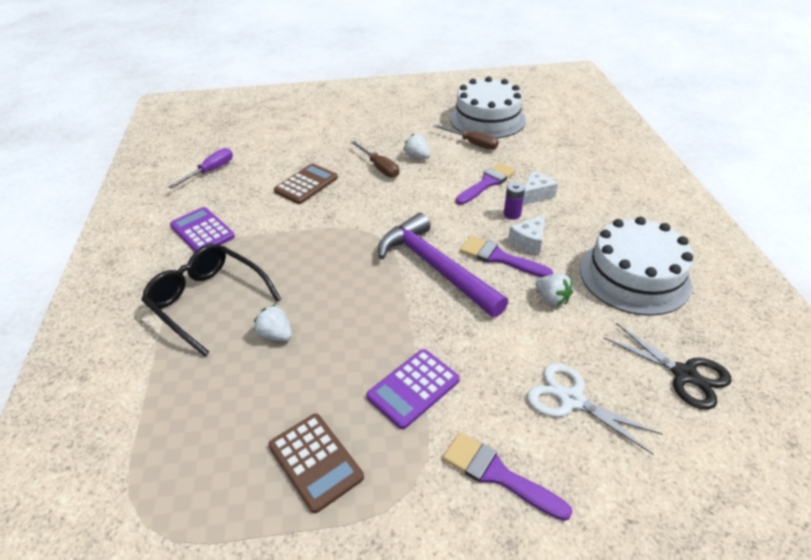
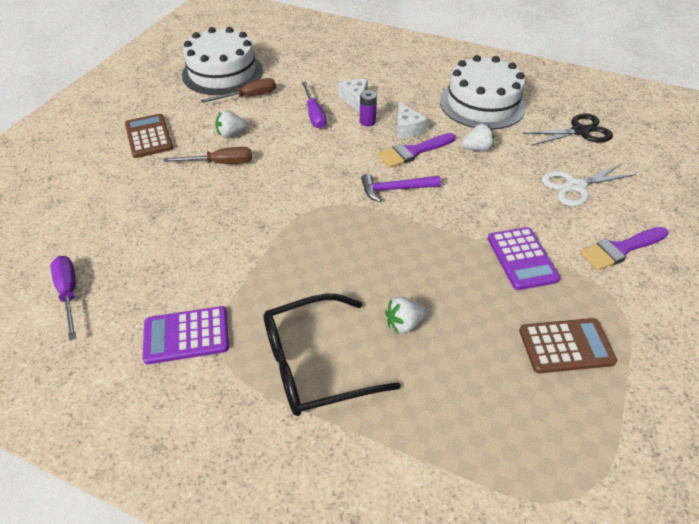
camera: 60 degrees left, 5 degrees up
brown calculator [274,163,338,204] -> brown calculator moved to [125,114,173,158]
purple hammer [378,213,508,317] -> purple hammer [361,174,441,202], size x0.53
purple brush [456,163,516,205] -> purple screwdriver [302,81,327,129]

